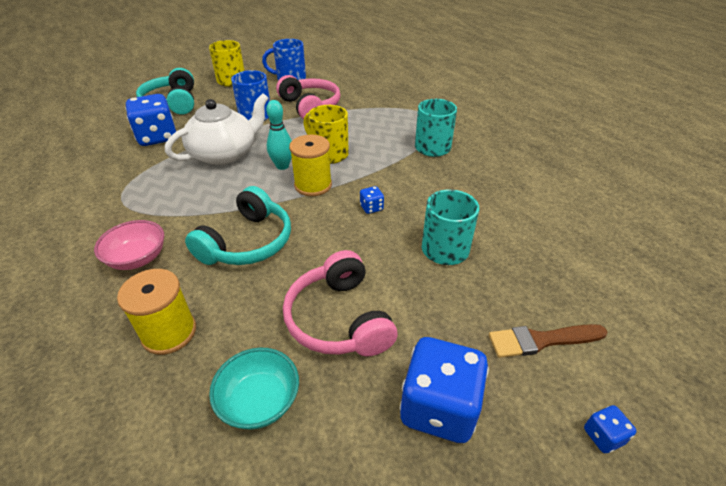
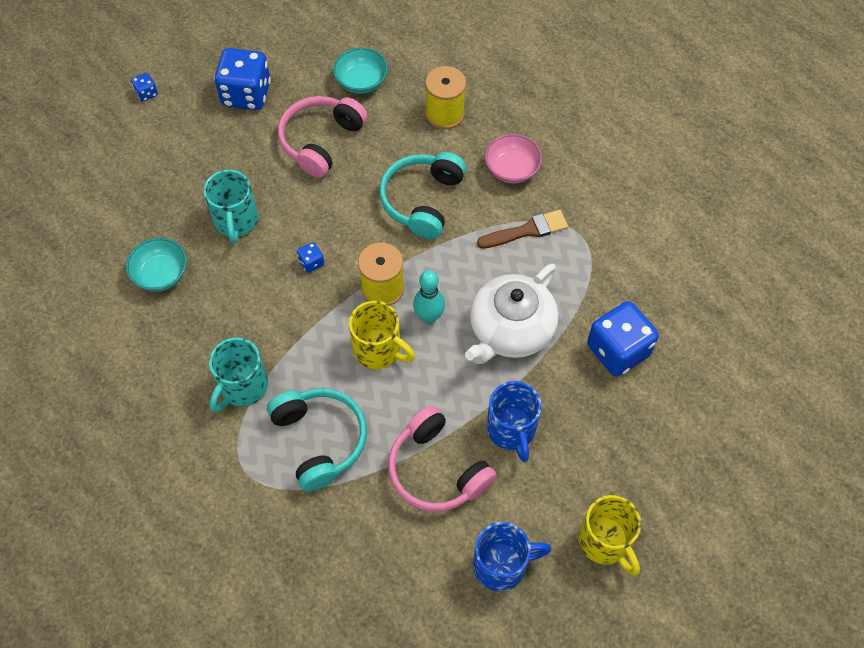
camera: 170 degrees right, 20 degrees up
turquoise headphones [136,68,194,115] -> turquoise headphones moved to [267,388,367,492]
pink headphones [283,250,398,356] -> pink headphones turned 120 degrees counterclockwise [278,96,368,178]
brown brush [489,324,608,358] -> brown brush moved to [477,210,568,249]
none -> turquoise bowl [126,237,187,292]

